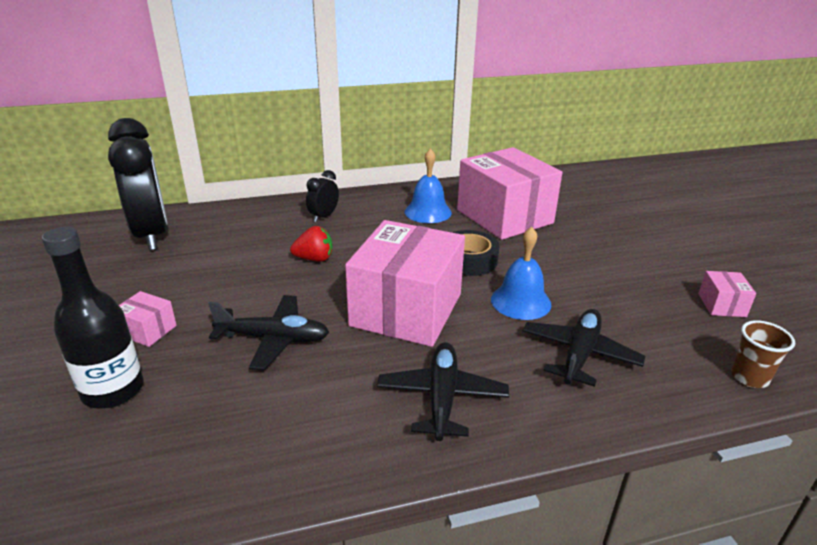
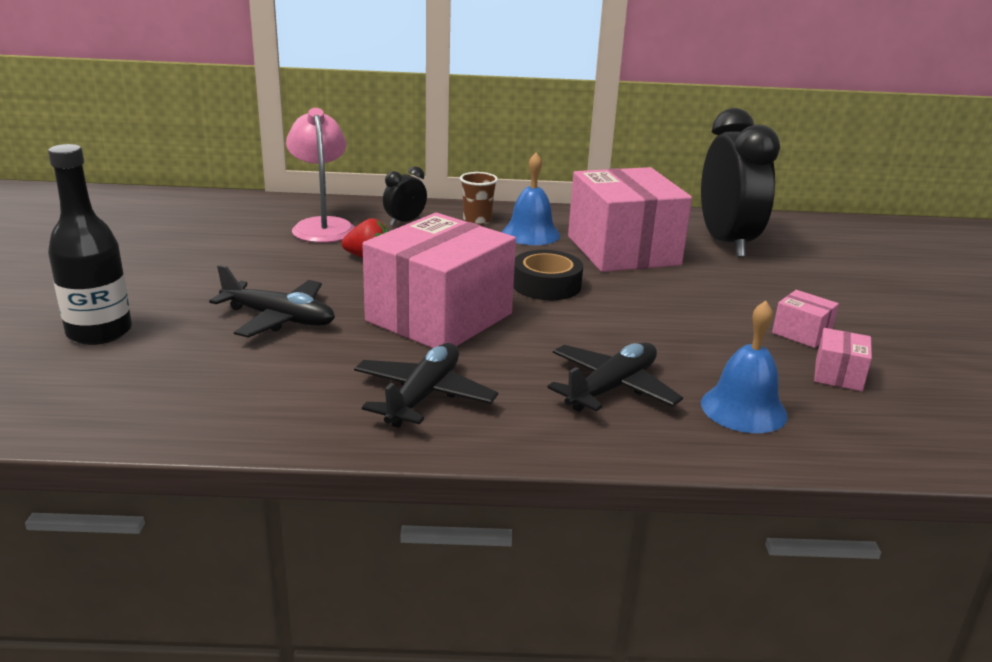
camera: 15 degrees right, 5 degrees down
black clock [108,118,167,250] -> black clock moved to [701,108,780,257]
pink box [119,291,177,347] -> pink box moved to [772,290,839,348]
blue bell [491,227,551,320] -> blue bell moved to [701,301,788,433]
brown cup [731,320,795,388] -> brown cup moved to [460,172,498,225]
none -> pink lamp [286,108,355,243]

